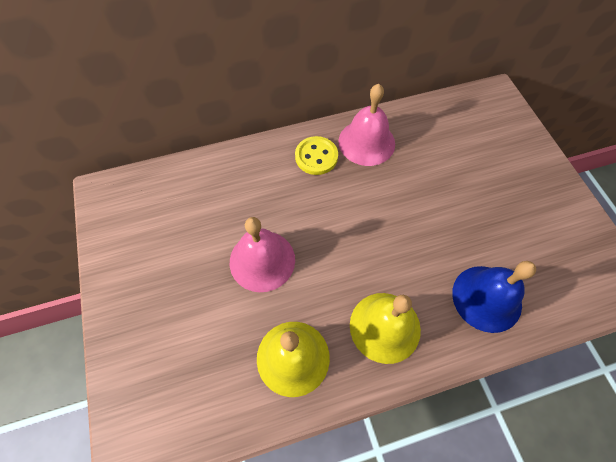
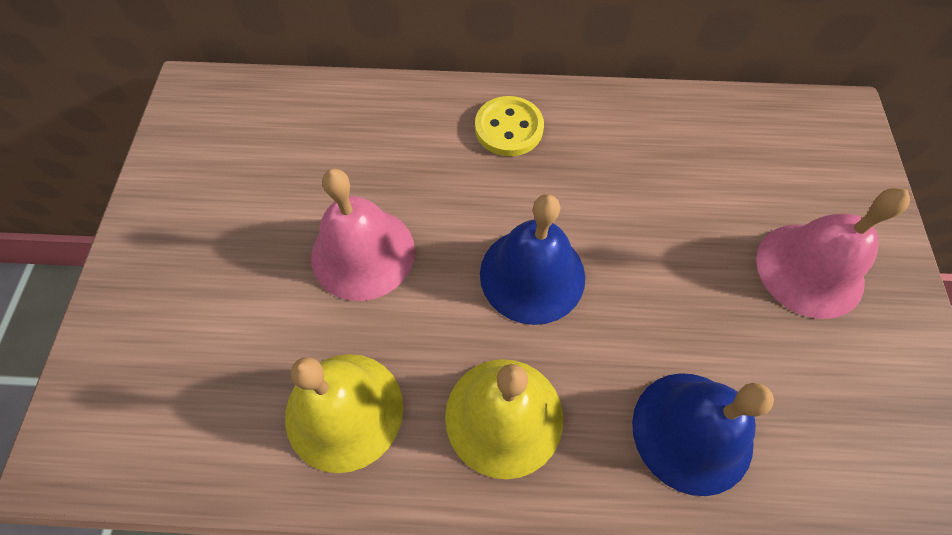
camera: 20 degrees right, 0 degrees up
pink bell [339,84,395,166] -> pink bell moved to [756,188,910,319]
none -> blue bell [480,194,585,325]

